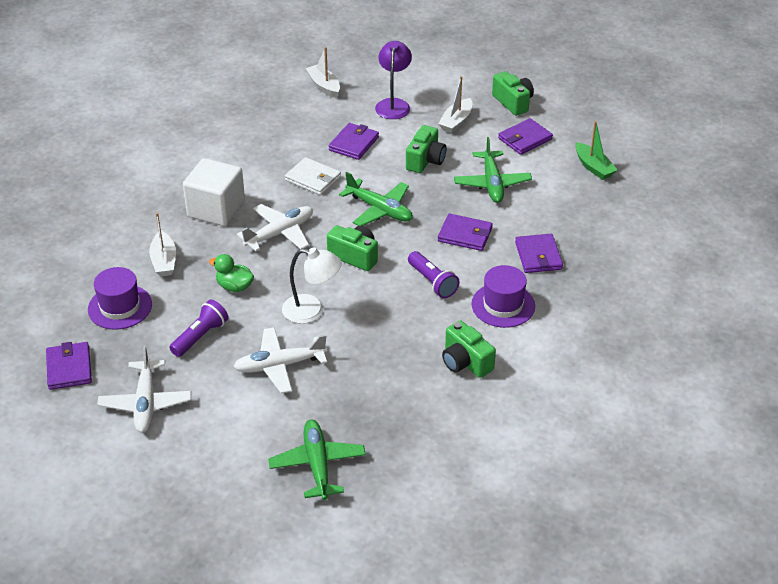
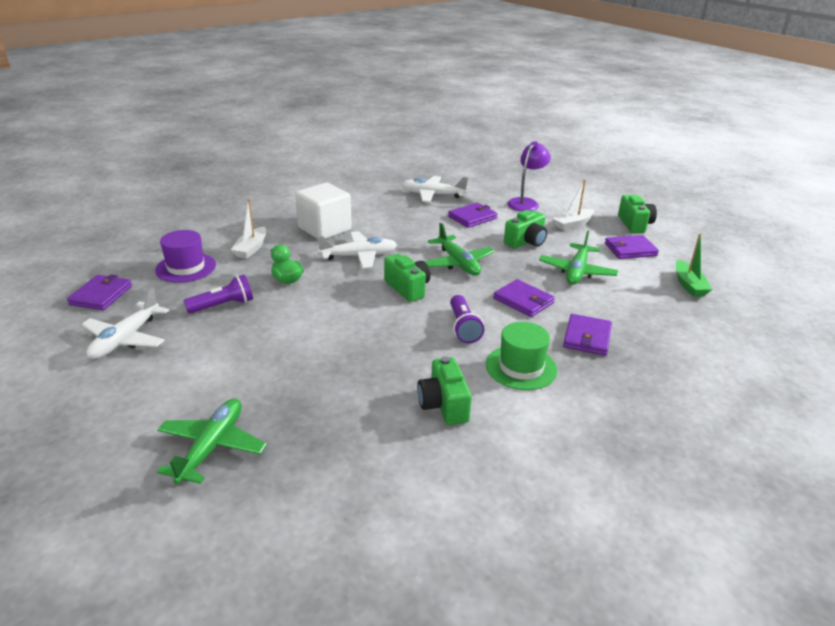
camera: 25 degrees right, 10 degrees down
white plane [233,327,327,393] -> white plane moved to [401,176,468,202]
white lamp [282,247,342,324] -> none
white wallet [285,157,341,195] -> none
white boat [306,47,340,98] -> none
purple hat [471,265,535,328] -> green hat [486,322,558,390]

